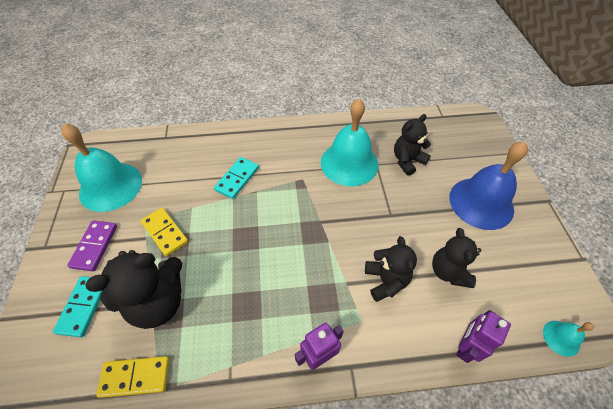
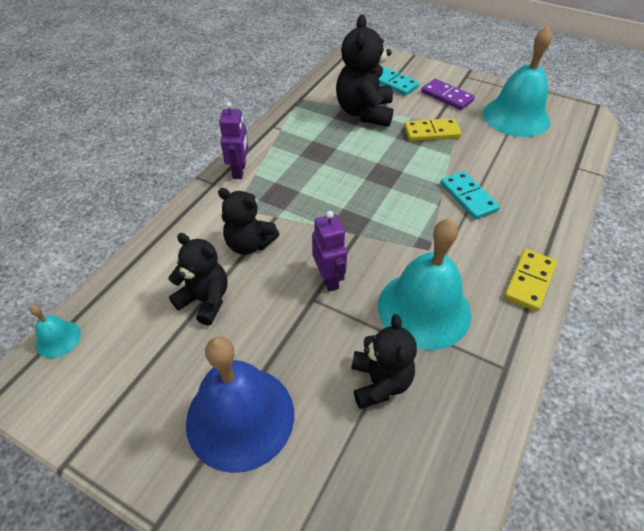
camera: 125 degrees right, 5 degrees down
yellow domino [96,356,169,398] -> yellow domino moved to [504,249,557,312]
purple robot [456,310,511,363] -> purple robot moved to [312,211,347,291]

